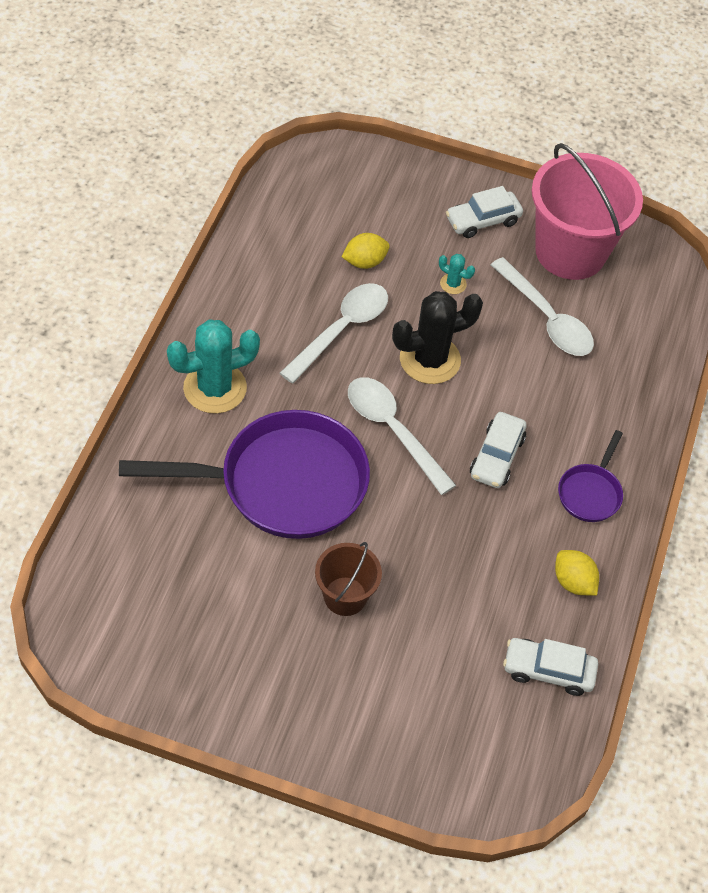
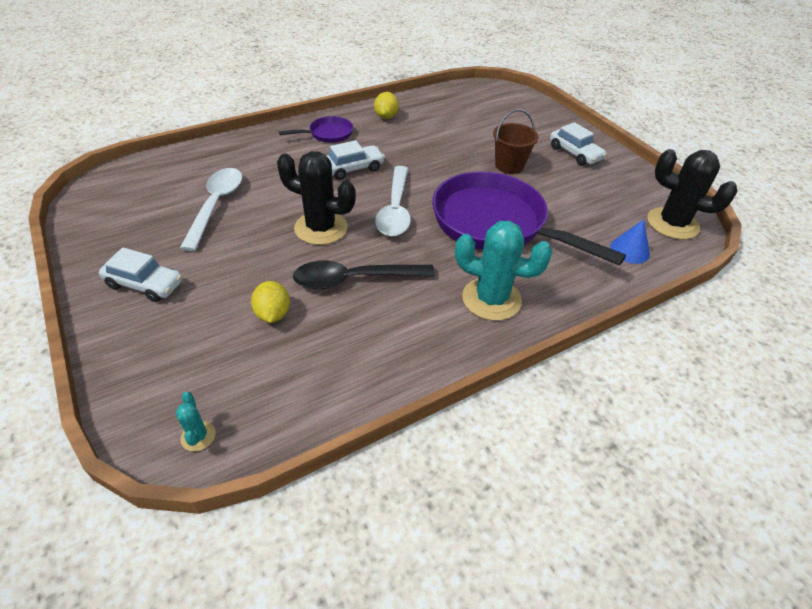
camera: 135 degrees left, 10 degrees down
white spoon [280,283,388,384] -> black spoon [293,260,435,289]
yellow lemon [342,233,390,269] -> yellow lemon turned 60 degrees clockwise [251,281,290,323]
turquoise cactus [439,254,475,294] -> turquoise cactus moved to [176,392,216,451]
white car [503,638,598,696] -> white car moved to [550,122,607,166]
pink bucket [532,143,643,280] -> none
none -> blue cone [610,219,650,264]
none -> black cactus [647,149,737,240]

